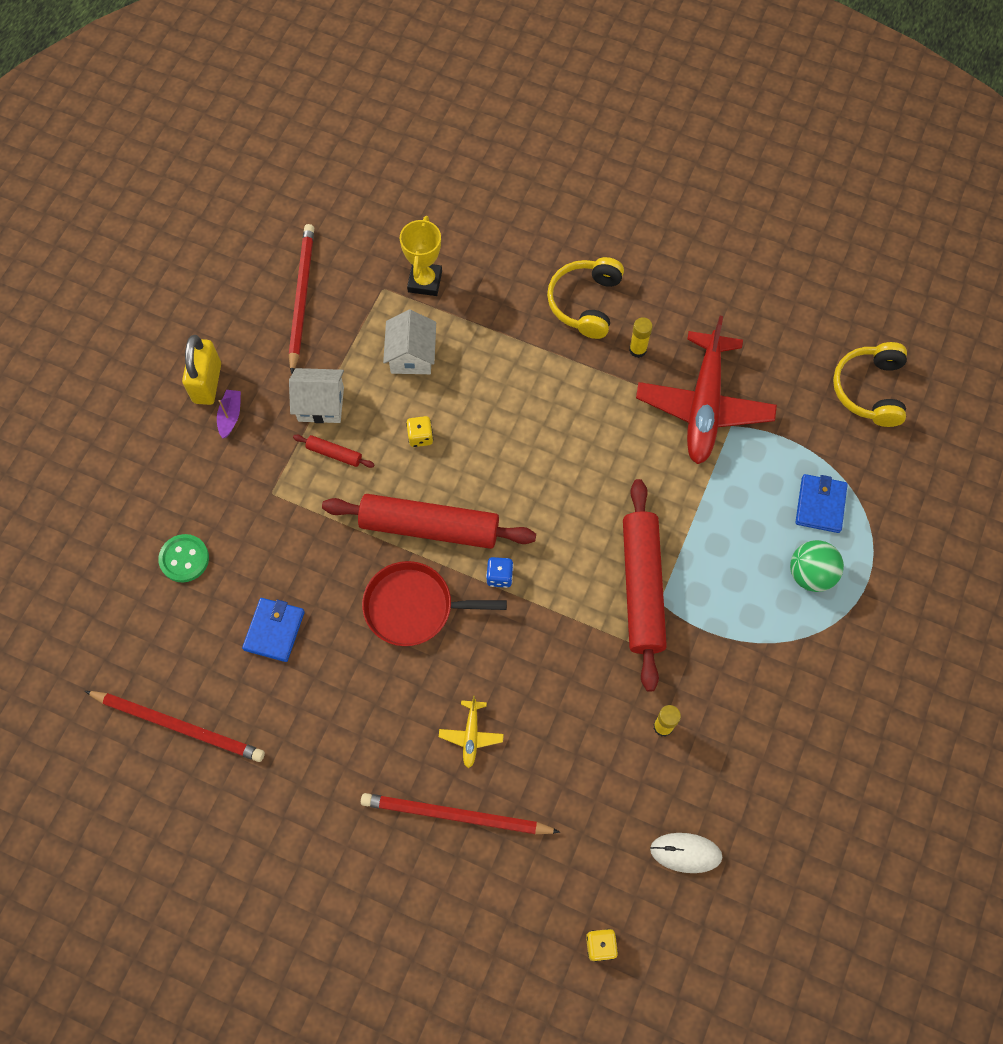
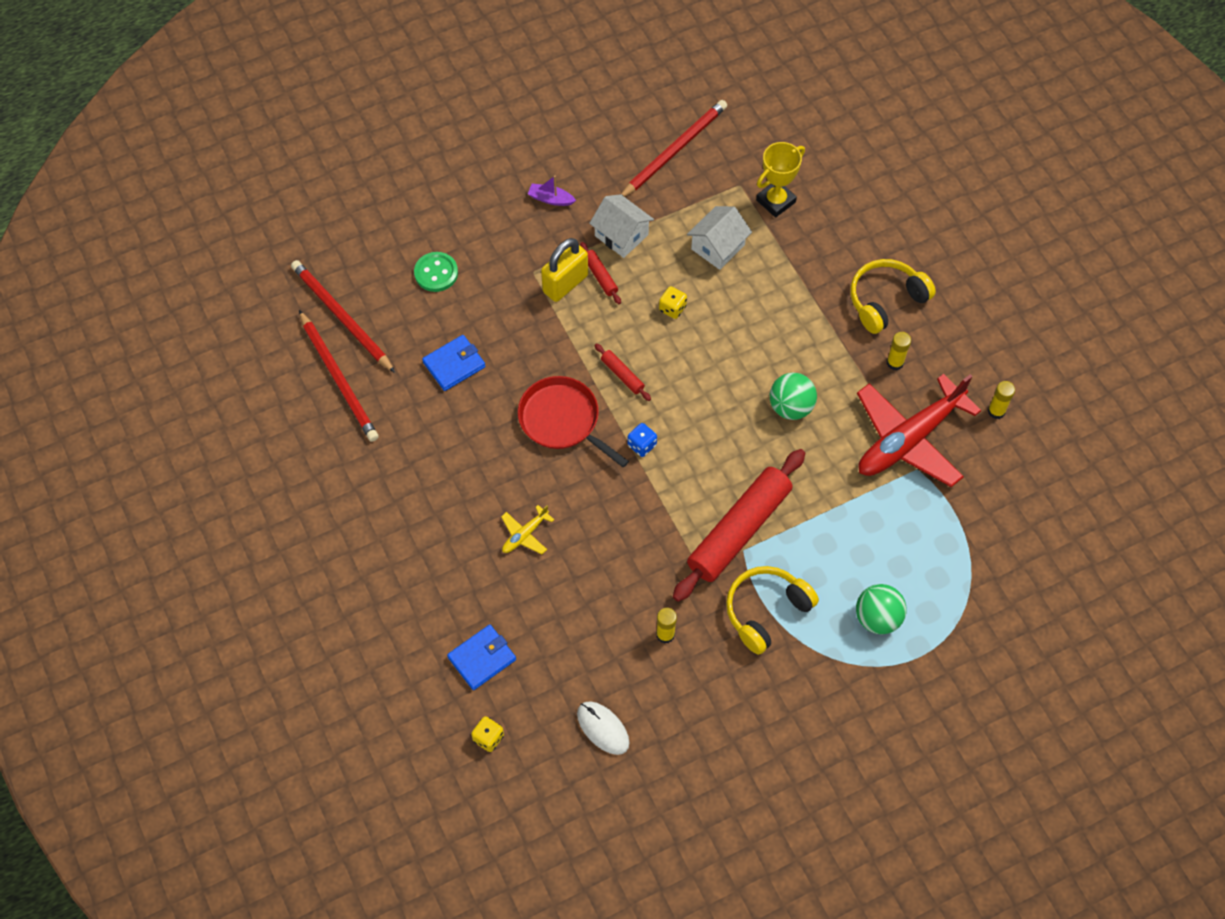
camera: 40 degrees right, 5 degrees down
yellow padlock [182,335,221,405] -> yellow padlock moved to [541,238,588,302]
purple boat [217,390,241,438] -> purple boat turned 120 degrees counterclockwise [528,175,576,206]
red rolling pin [322,494,536,549] -> red rolling pin [595,344,651,401], size x0.42
red pencil [361,793,560,834] -> red pencil moved to [291,260,395,373]
blue wallet [795,474,848,533] -> blue wallet moved to [447,625,516,690]
yellow headphones [833,342,907,427] -> yellow headphones moved to [726,566,819,655]
none -> green ball [770,373,817,420]
none -> yellow glue stick [988,381,1015,419]

